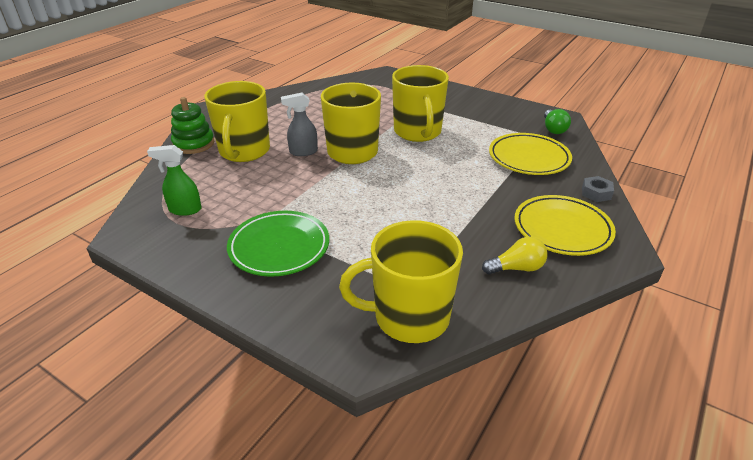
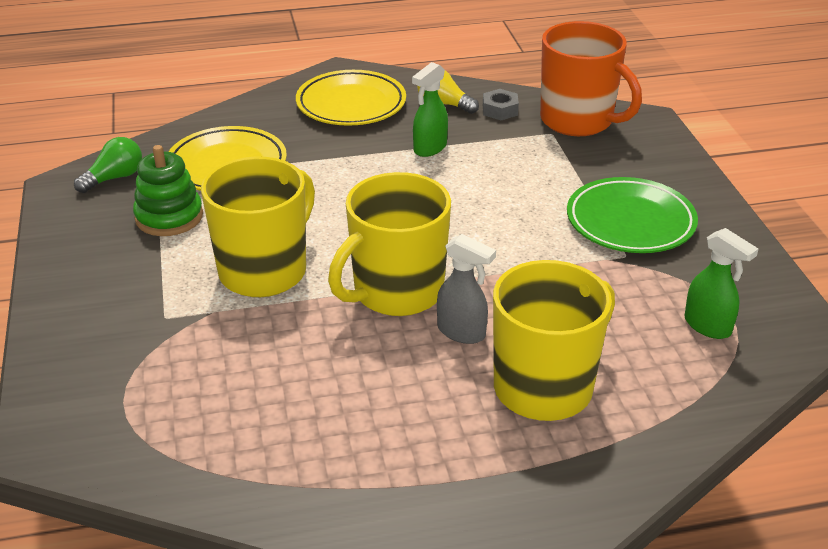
camera: 135 degrees left, 0 degrees up
green stacking toy [171,97,214,154] -> green stacking toy moved to [133,145,203,236]
yellow mug [339,220,463,343] -> orange mug [540,21,642,136]
grey nut [582,176,614,202] -> grey nut moved to [483,89,519,120]
none -> green spray bottle [412,62,448,157]

